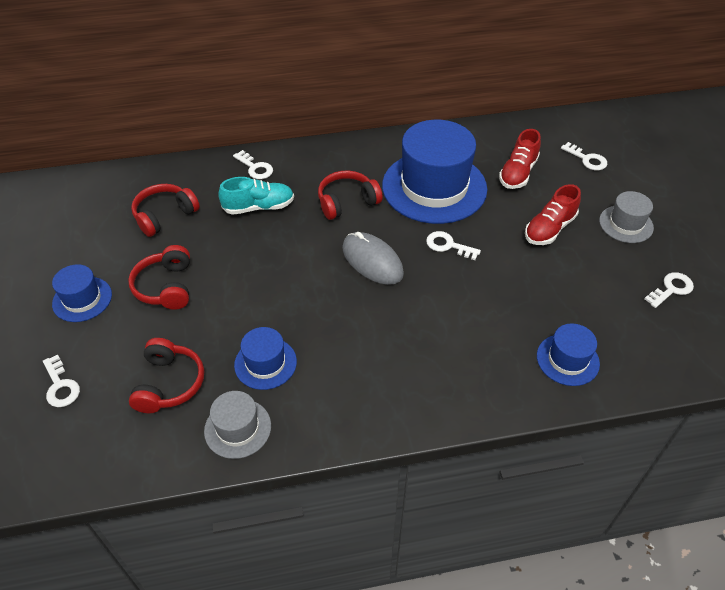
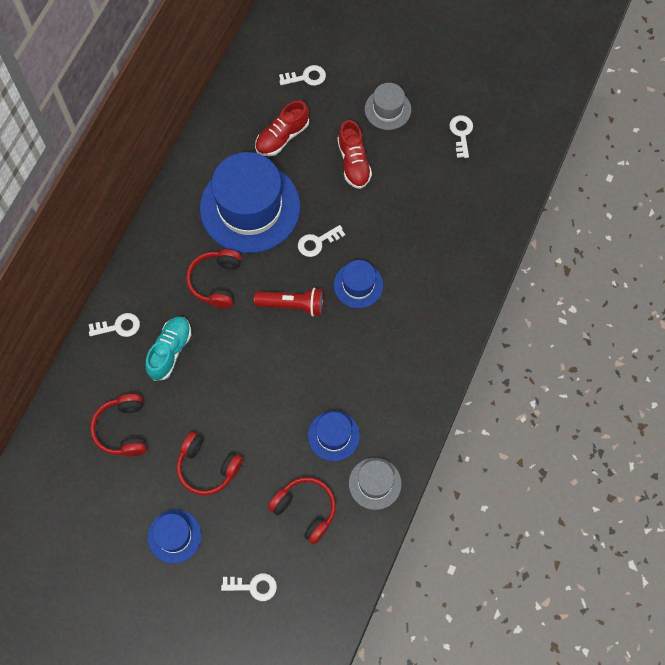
camera: 55 degrees left, 20 degrees up
grey mouse [342,232,404,285] -> red flashlight [254,288,323,317]
red shoe [499,129,541,189] -> red shoe turned 75 degrees clockwise [255,100,309,156]
blue hat [537,323,600,386] -> blue hat moved to [334,260,383,308]

